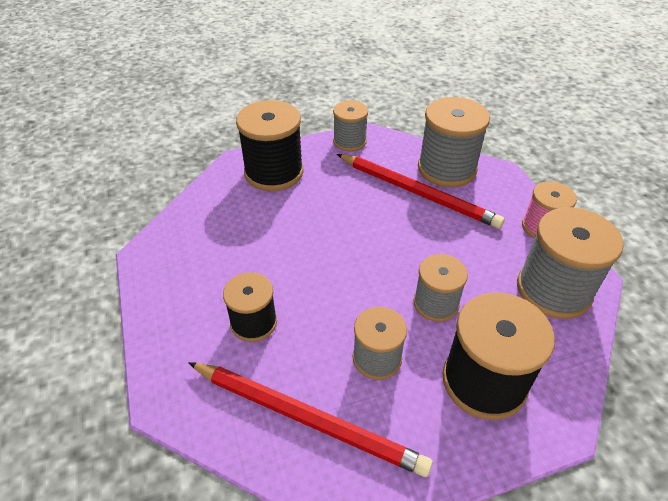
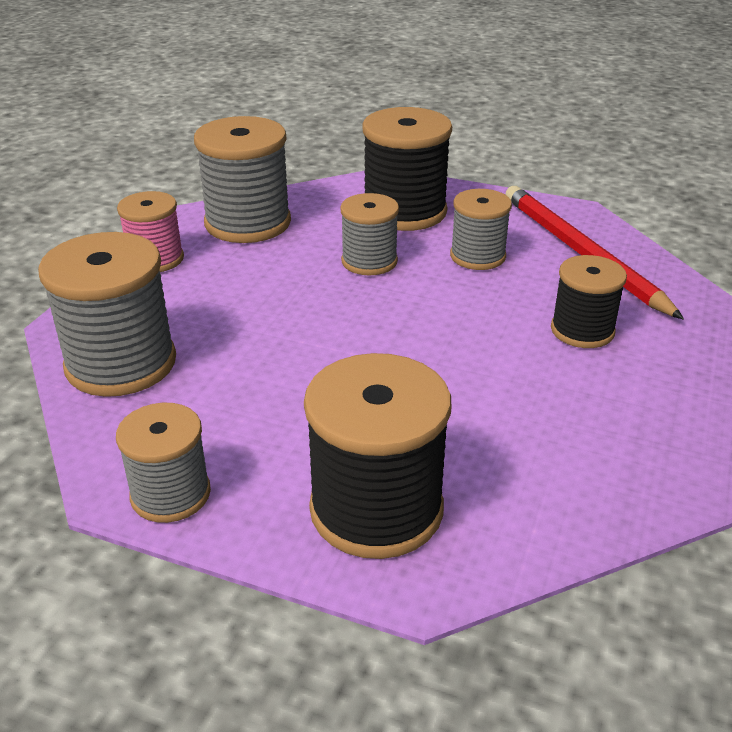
camera: 140 degrees left, 10 degrees down
red pencil [337,154,505,229] -> none

